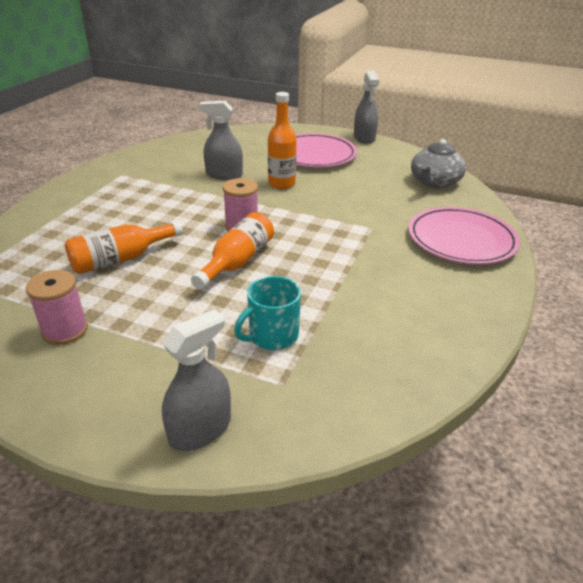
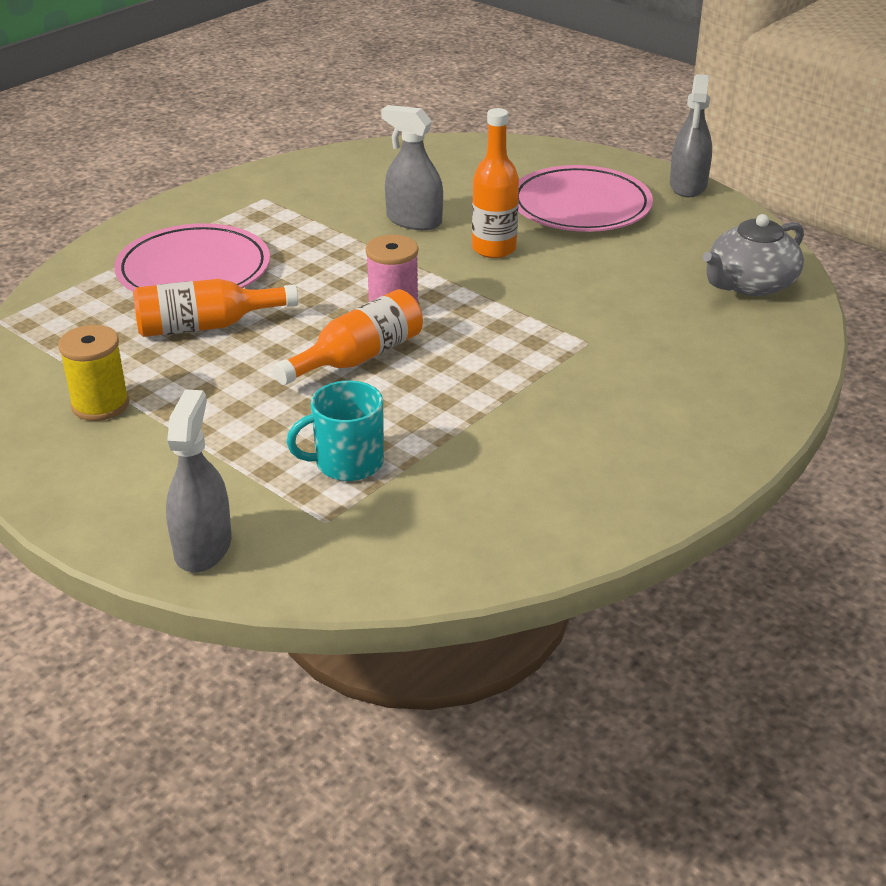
camera: 20 degrees right, 0 degrees up
pink spool [26,270,88,345] -> yellow spool [58,325,129,421]
grey spray bottle [162,309,231,451] -> grey spray bottle turned 60 degrees counterclockwise [166,389,231,573]
pink plate [408,207,520,264] -> pink plate moved to [115,223,270,292]

